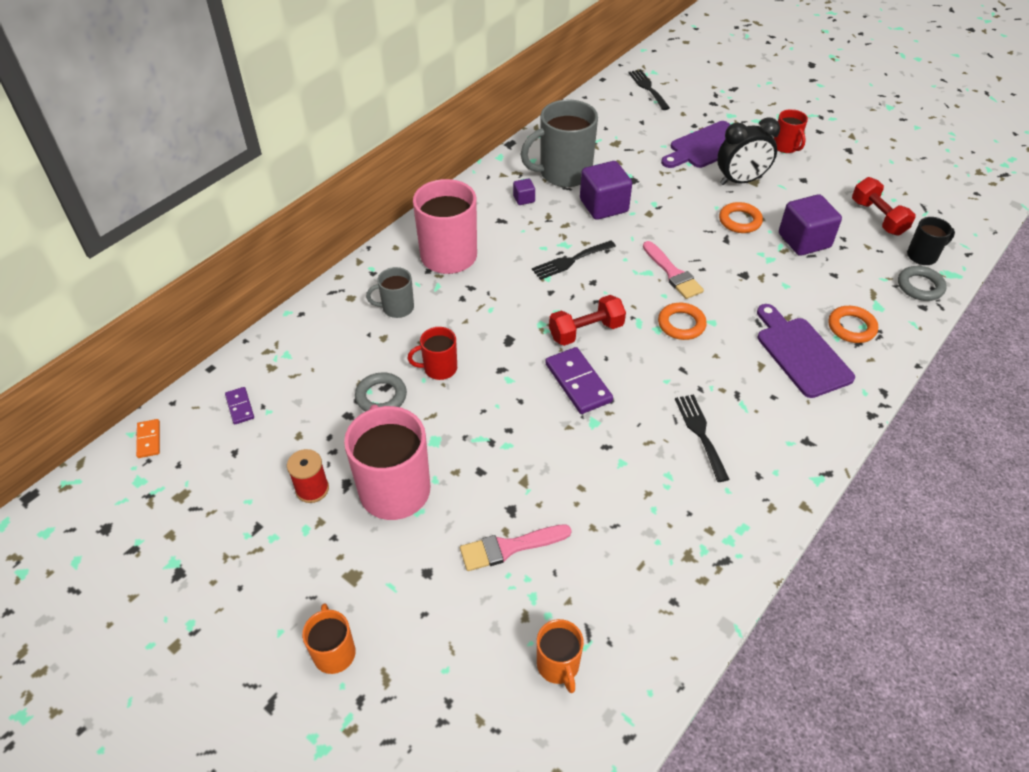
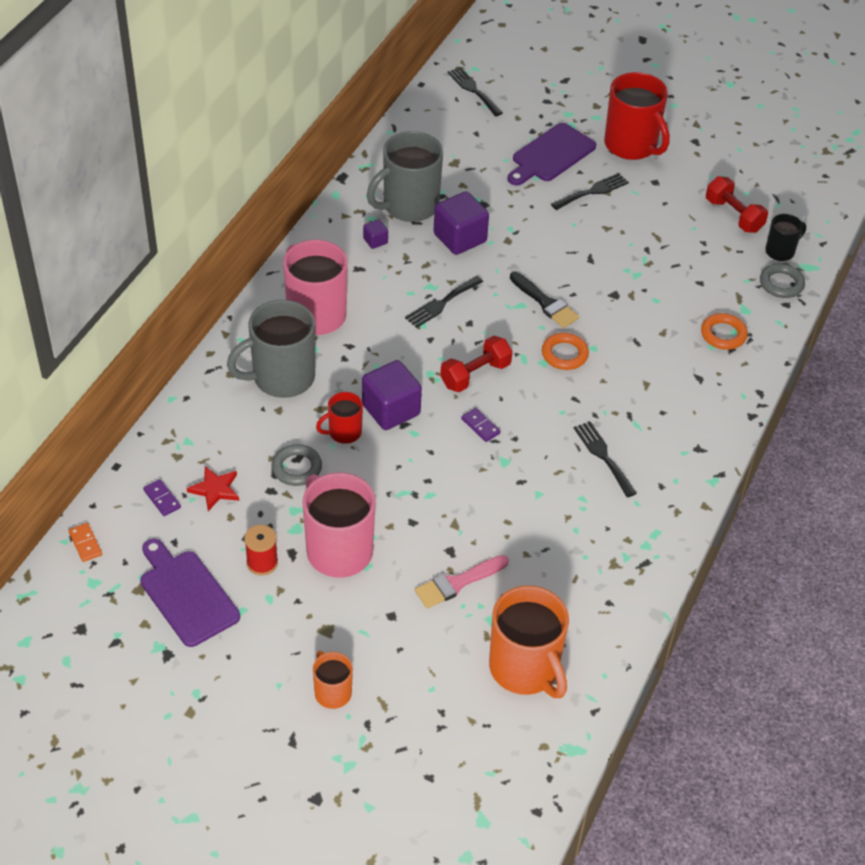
camera: 15 degrees left, 0 degrees up
grey mug [366,267,414,318] -> grey mug [227,300,315,398], size x1.92
orange mug [537,619,584,693] -> orange mug [489,586,569,698], size x1.92
purple domino [545,347,613,414] -> purple domino [461,408,501,442], size x0.54
pink brush [643,241,704,299] -> black brush [510,272,579,328]
black clock [717,117,780,185] -> black fork [551,173,629,210]
orange ring [719,202,763,233] -> none
purple cutting board [757,304,855,398] -> purple cutting board moved to [140,539,240,647]
red mug [774,109,808,153] -> red mug [604,72,670,160], size x1.92
purple cube [779,194,842,256] -> purple cube moved to [362,360,422,430]
none -> red star [187,466,239,511]

